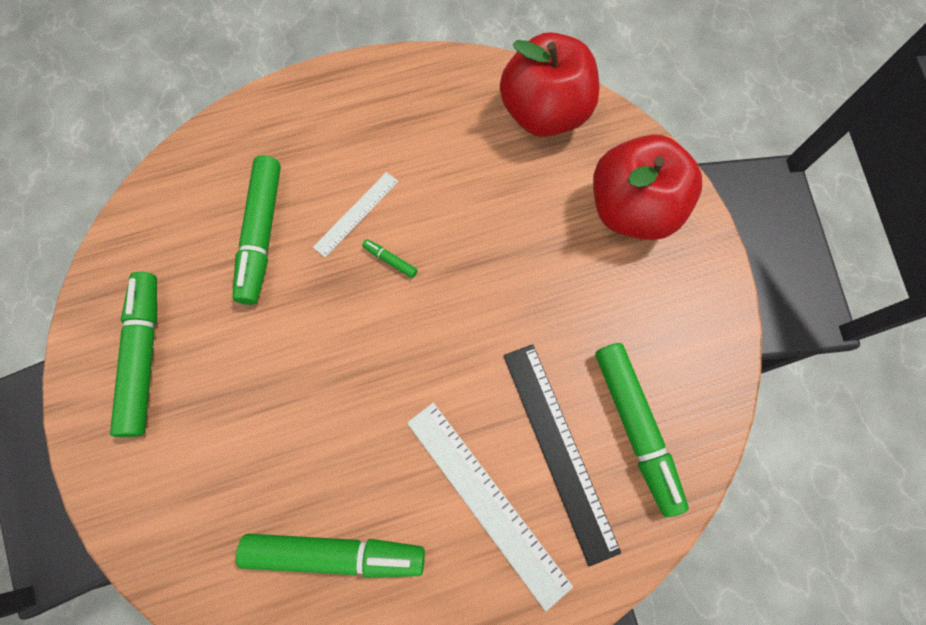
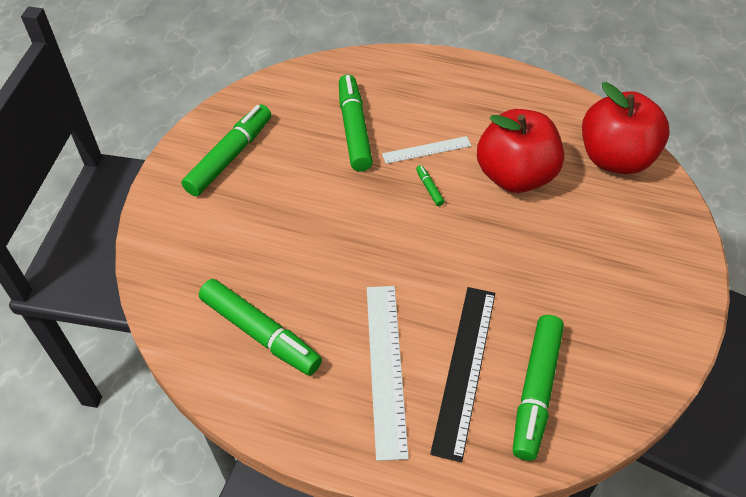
camera: 35 degrees right, 20 degrees down
green marker [232,155,281,305] -> green marker turned 135 degrees clockwise [339,74,373,171]
red apple [593,134,702,240] -> red apple moved to [477,109,564,193]

